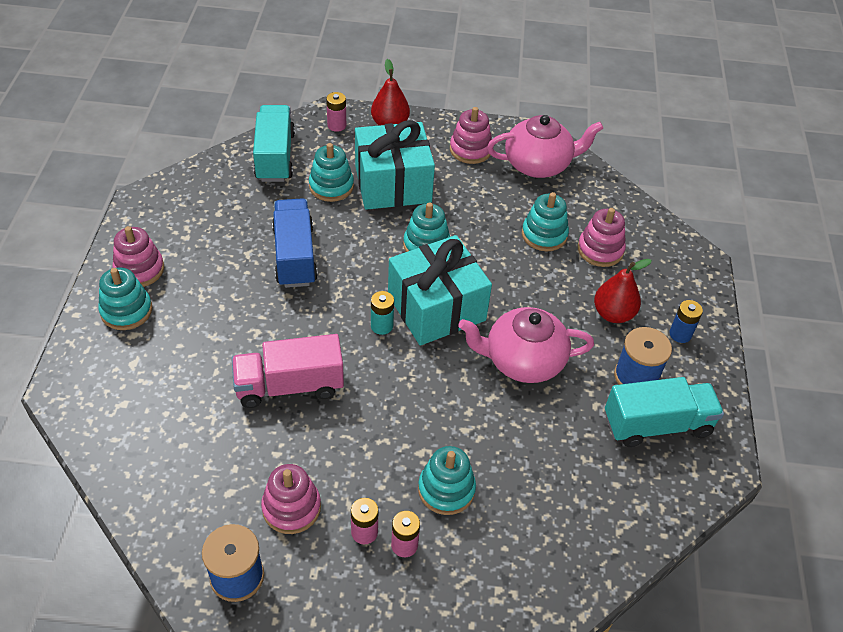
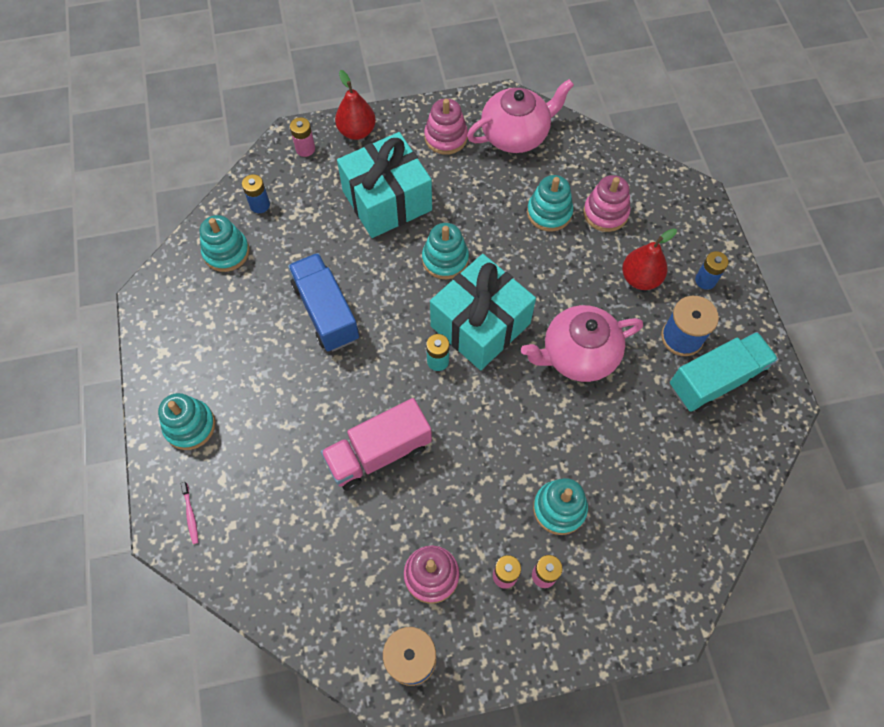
camera: 15 degrees left, 15 degrees up
pink stacking toy [112,226,164,287] -> none
turquoise truck [253,105,295,182] -> blue battery [242,174,270,213]
turquoise stacking toy [309,143,354,202] -> turquoise stacking toy moved to [200,215,250,272]
none -> pink toothbrush [181,482,198,544]

